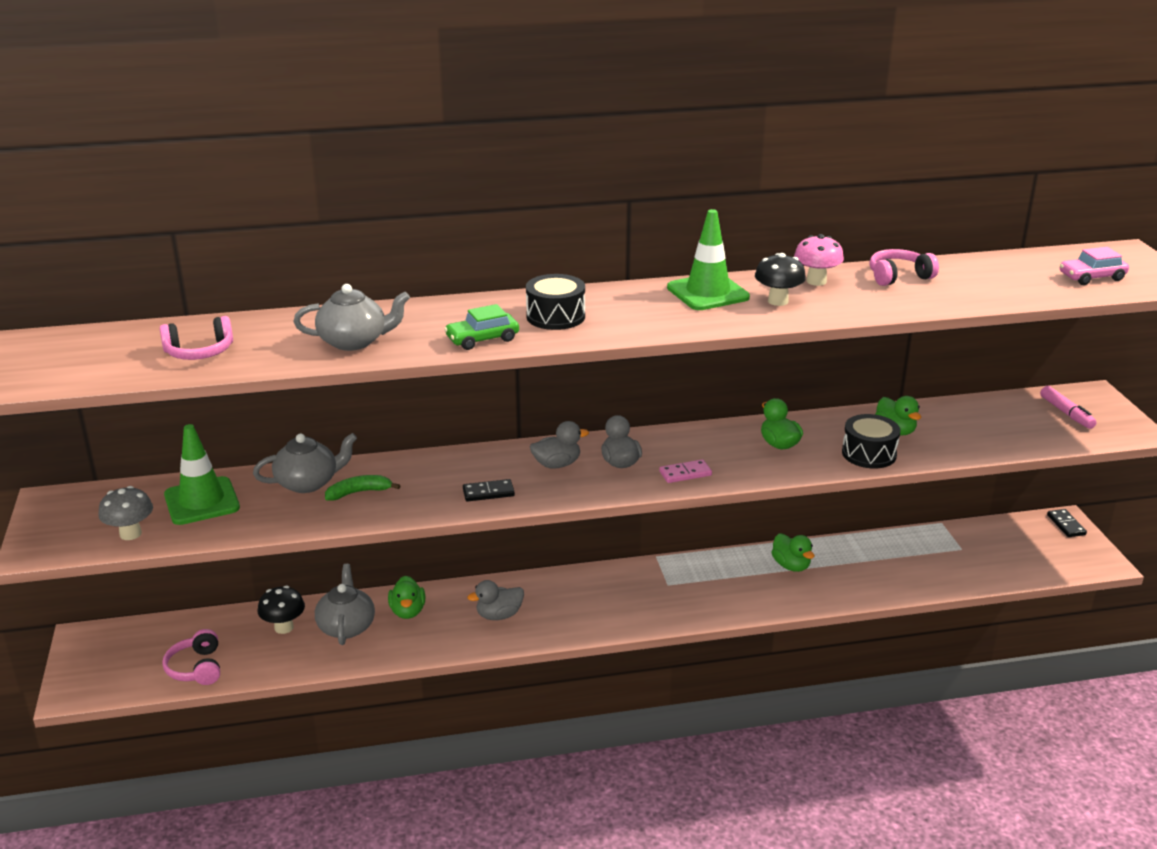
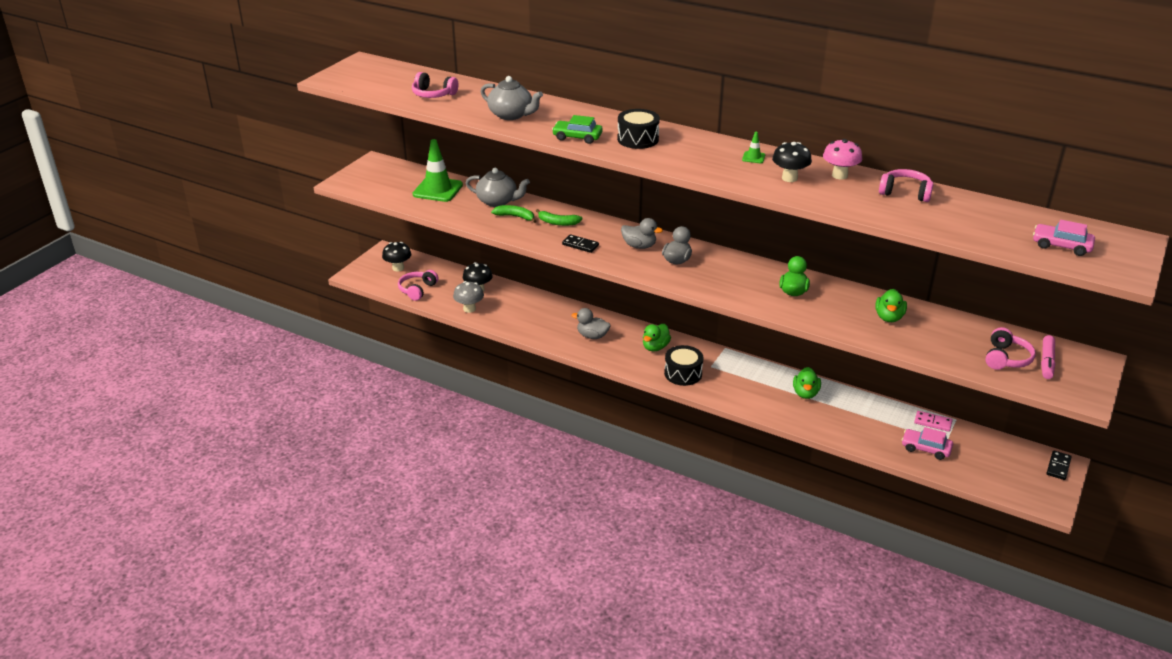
camera: 40 degrees right, 5 degrees up
grey mushroom [98,486,153,540] -> grey mushroom moved to [453,281,484,313]
grey teapot [315,564,375,645] -> none
green duck [388,576,425,619] -> green duck moved to [643,324,671,351]
pink domino [659,459,712,483] -> pink domino moved to [914,411,953,432]
green traffic cone [667,209,750,310] -> green traffic cone [742,132,765,163], size x0.43
black drum [842,414,900,468] -> black drum moved to [664,345,703,386]
none -> black mushroom [382,242,411,271]
none -> green banana [536,209,583,226]
none -> pink car [902,427,953,460]
none -> pink headphones [985,327,1036,370]

